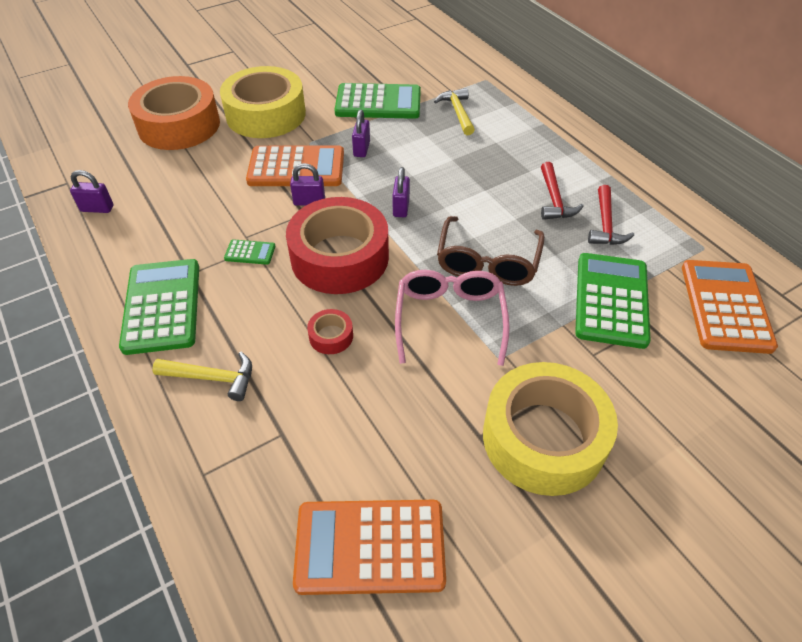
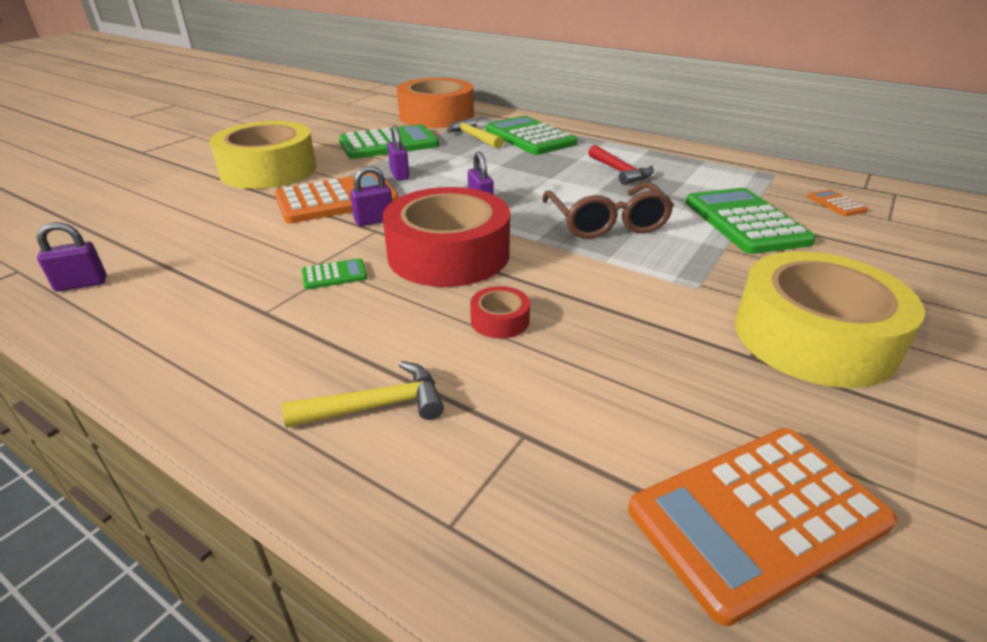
camera: 25 degrees left, 15 degrees down
green calculator [119,259,199,355] -> green calculator moved to [485,116,577,155]
orange tape [128,76,220,150] -> orange tape moved to [397,78,474,128]
pink glasses [395,270,510,366] -> none
red hammer [588,185,634,245] -> none
orange calculator [682,260,778,354] -> orange calculator [808,190,868,216], size x0.44

